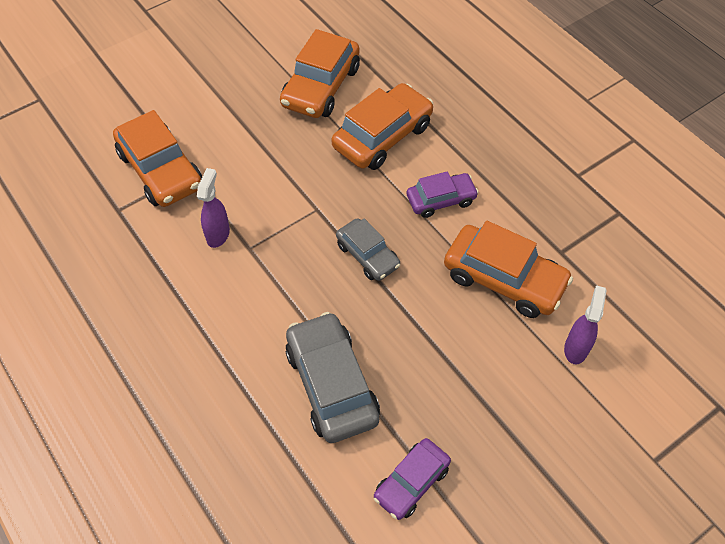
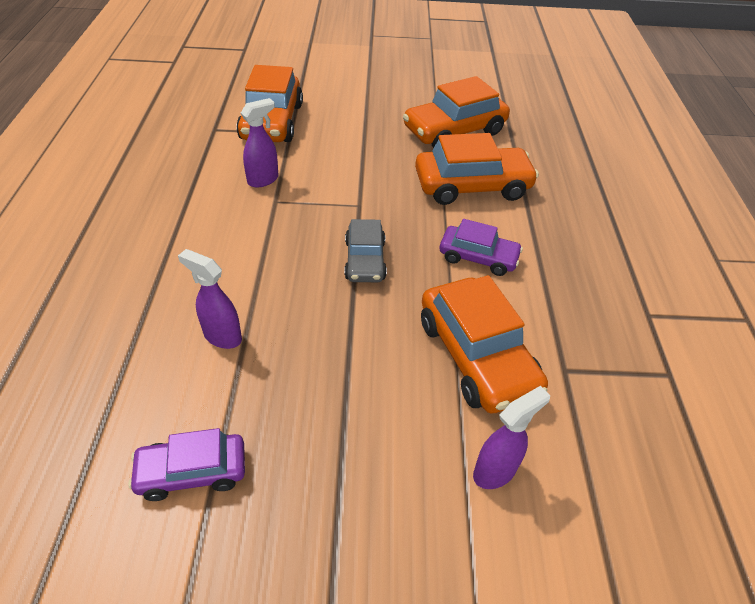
camera: 35 degrees right, 10 degrees down
grey car [285,312,380,443] -> purple spray bottle [178,249,242,349]

